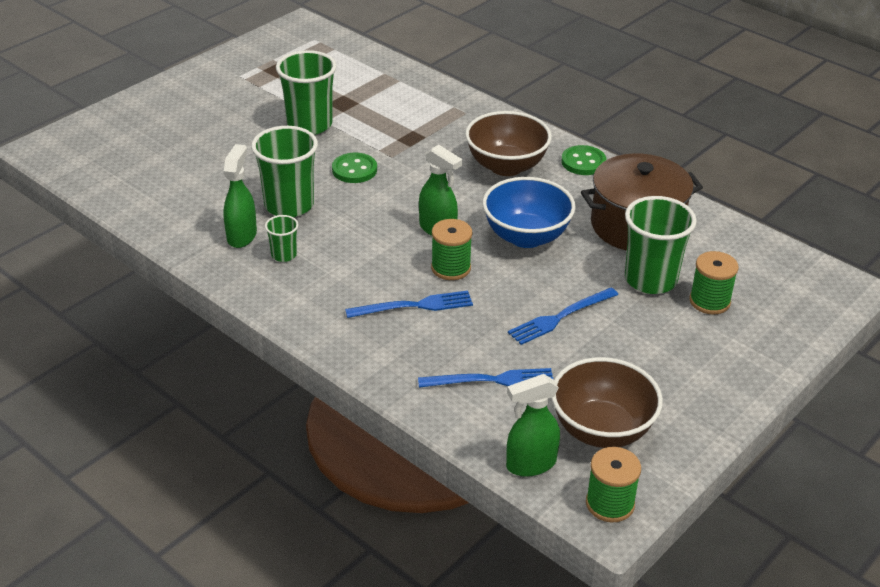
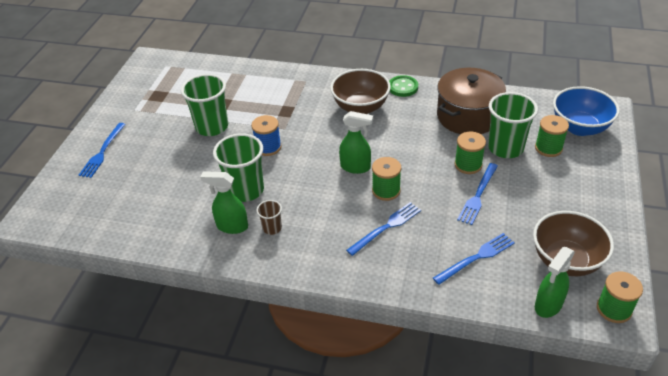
camera: 25 degrees left, 5 degrees up
green spray bottle [223,144,257,248] -> green spray bottle turned 60 degrees counterclockwise [201,171,248,234]
green cup [265,215,299,262] -> brown cup [256,200,282,235]
green button [332,153,377,183] -> blue spool [251,115,281,156]
blue bowl [483,177,576,248] -> blue bowl moved to [553,86,620,136]
none -> blue fork [79,123,126,178]
none -> green spool [454,132,486,174]

